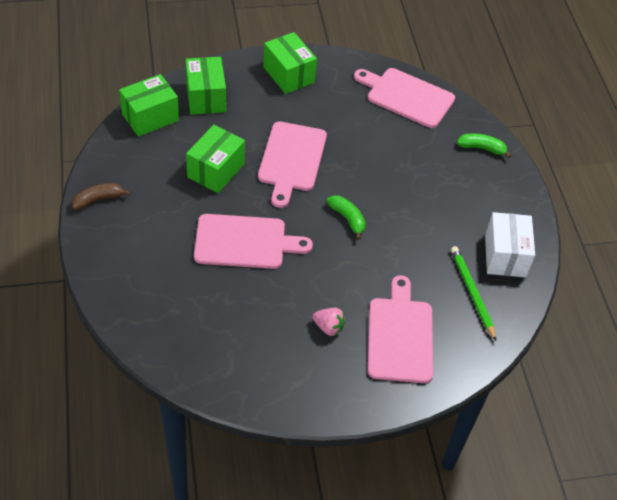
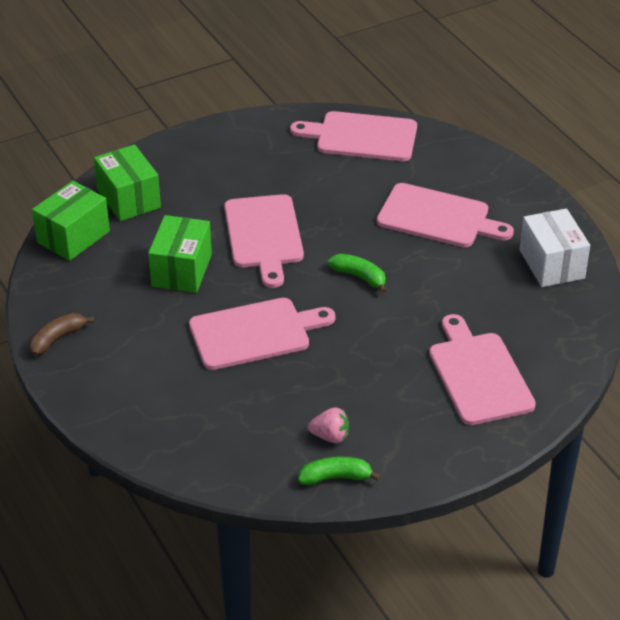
camera: 15 degrees left, 10 degrees down
green box [263,32,317,94] -> none
pink strawberry [313,308,345,336] -> pink strawberry moved to [308,407,349,443]
green pencil [451,246,496,341] -> none
green banana [457,133,512,158] -> green banana moved to [298,456,381,485]
none -> pink cutting board [377,183,514,247]

